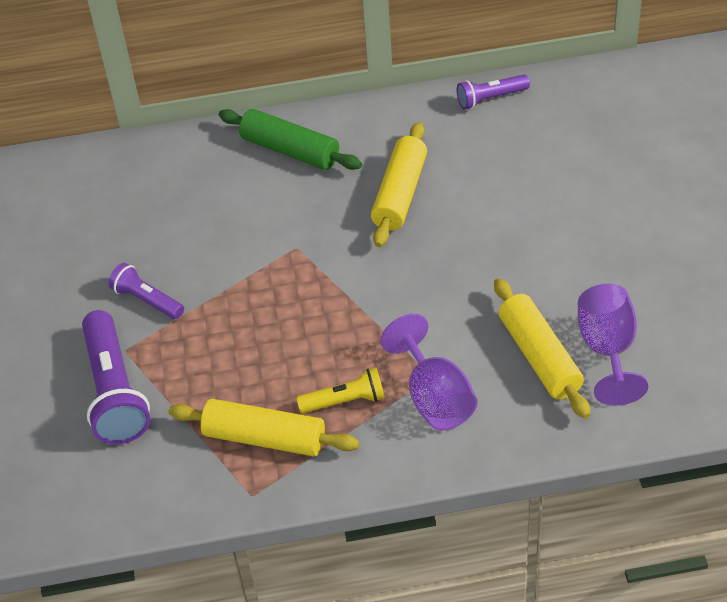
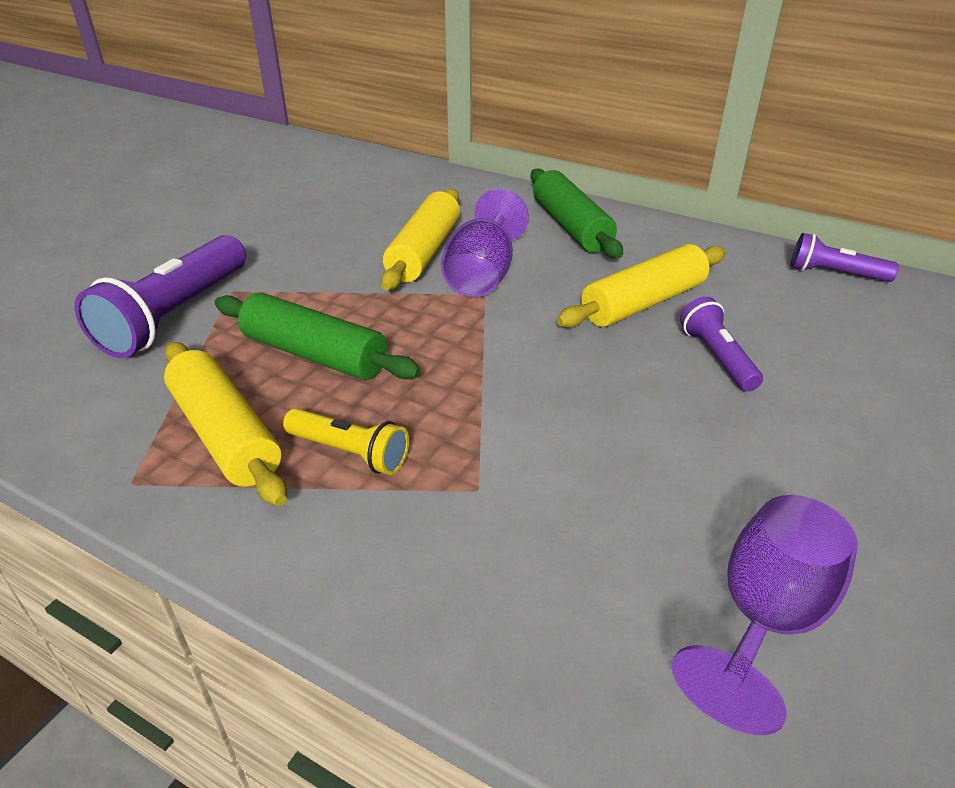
camera: 35 degrees right, 10 degrees down
purple flashlight [109,263,184,319] -> purple flashlight moved to [680,297,763,392]
purple goblet [380,314,477,431] -> purple goblet moved to [441,188,529,297]
yellow rolling pin [494,278,591,419] -> yellow rolling pin moved to [381,189,460,291]
none -> green rolling pin [215,292,421,380]

